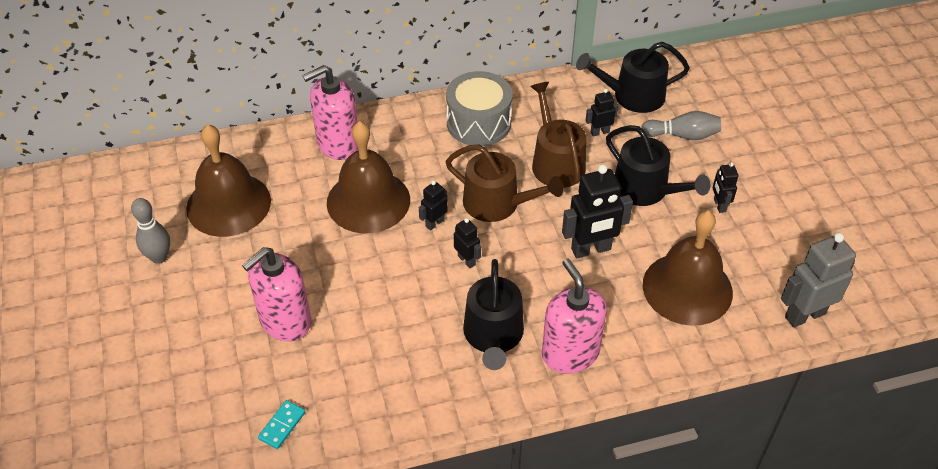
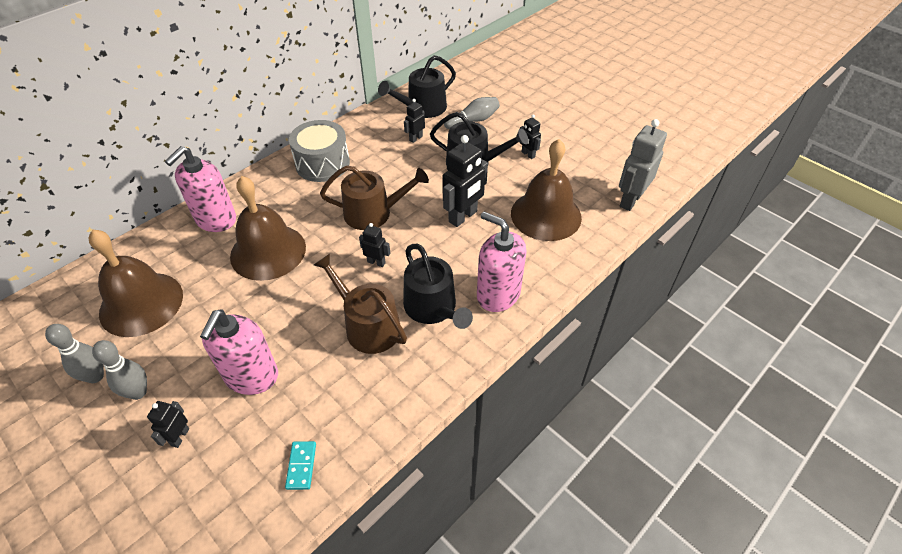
camera: 30 degrees left, 0 degrees up
black robot [419,180,448,231] -> black robot moved to [147,401,189,448]
brown watering can [530,82,586,188] -> brown watering can moved to [314,254,407,354]
none -> grey bowling pin [92,340,147,400]

